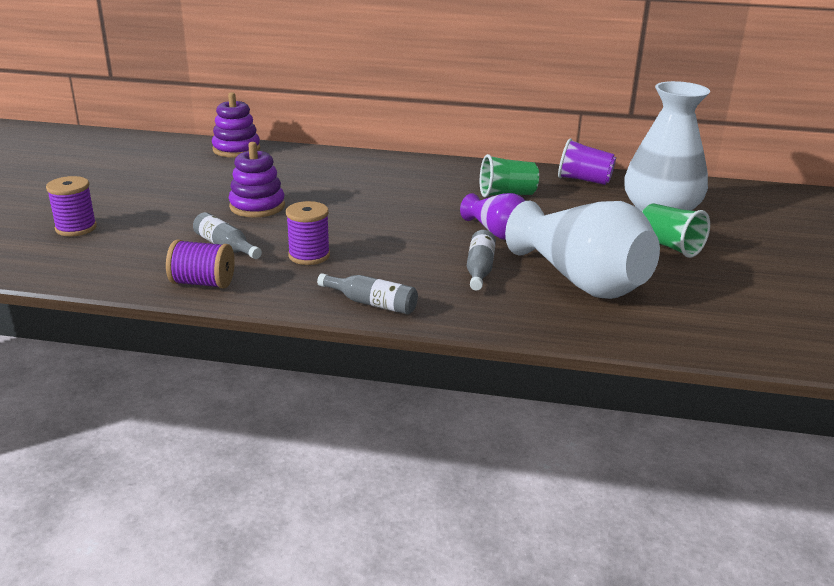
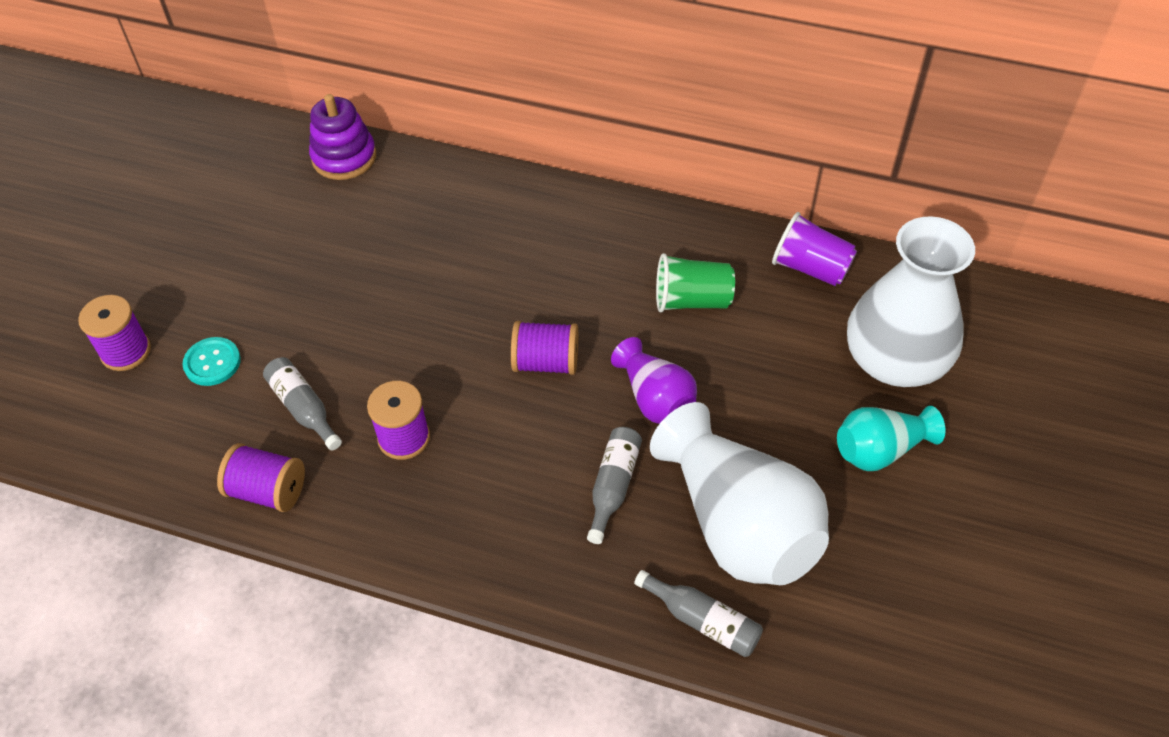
camera: 10 degrees right, 25 degrees up
purple stacking toy [229,142,285,218] -> none
grey bottle [317,273,418,314] -> grey bottle moved to [634,570,763,657]
green cup [642,203,710,258] -> turquoise vase [837,406,945,471]
none -> turquoise button [183,337,241,386]
none -> purple spool [511,321,578,375]

